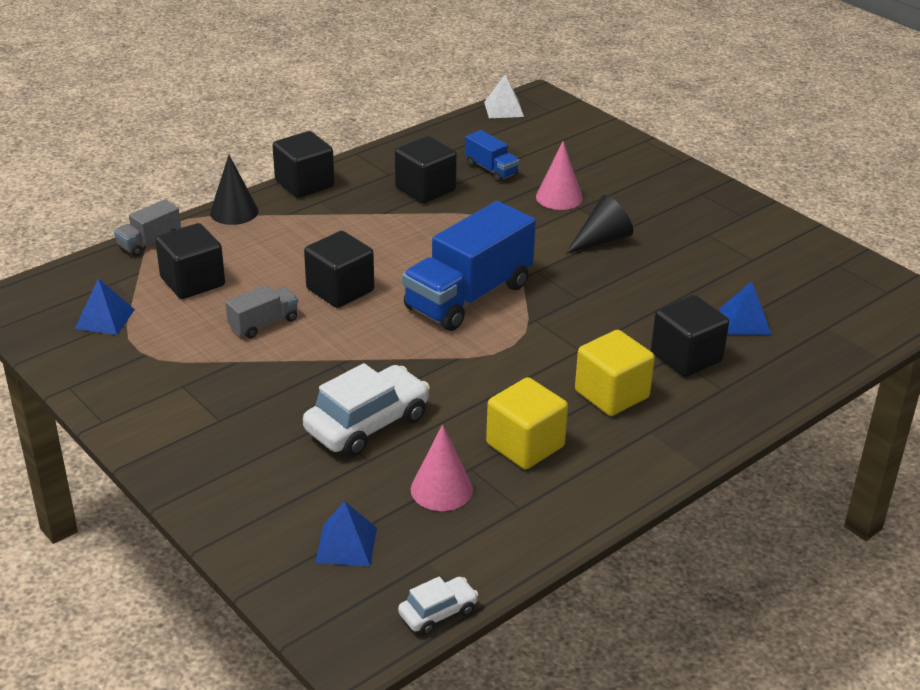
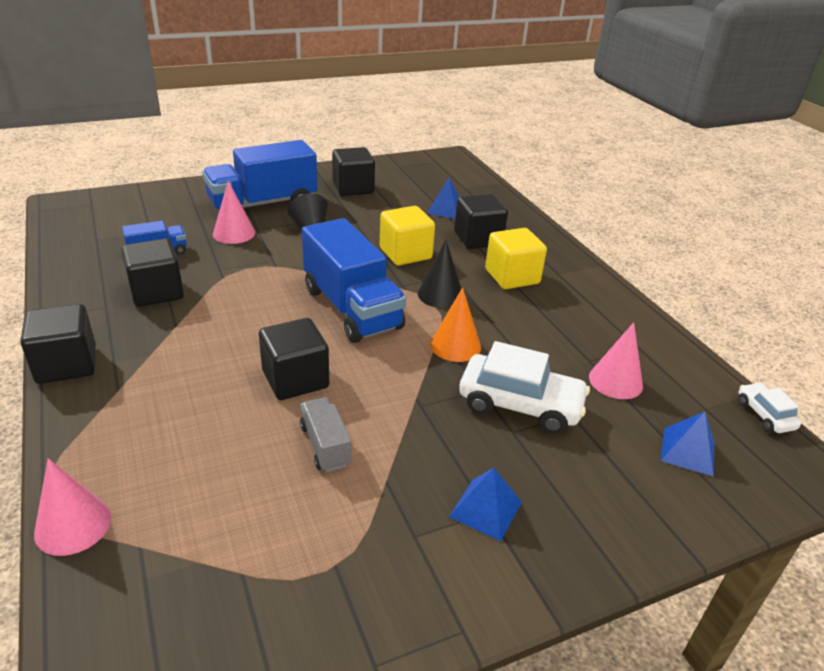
camera: 75 degrees left, 0 degrees up
blue pyramid [75,278,135,335] -> blue pyramid moved to [449,468,522,541]
grey truck [114,199,181,256] -> pink cone [34,458,111,556]
black cube [155,223,225,299] -> black cube moved to [332,147,375,196]
black cone [210,155,258,225] -> black cone moved to [418,240,462,308]
white car [303,363,430,457] -> white car turned 135 degrees clockwise [459,341,590,434]
white pyramid [484,74,524,118] -> none
yellow cube [486,377,568,469] -> yellow cube moved to [380,206,435,266]
none -> blue truck [202,140,318,211]
none -> orange cone [430,287,481,362]

